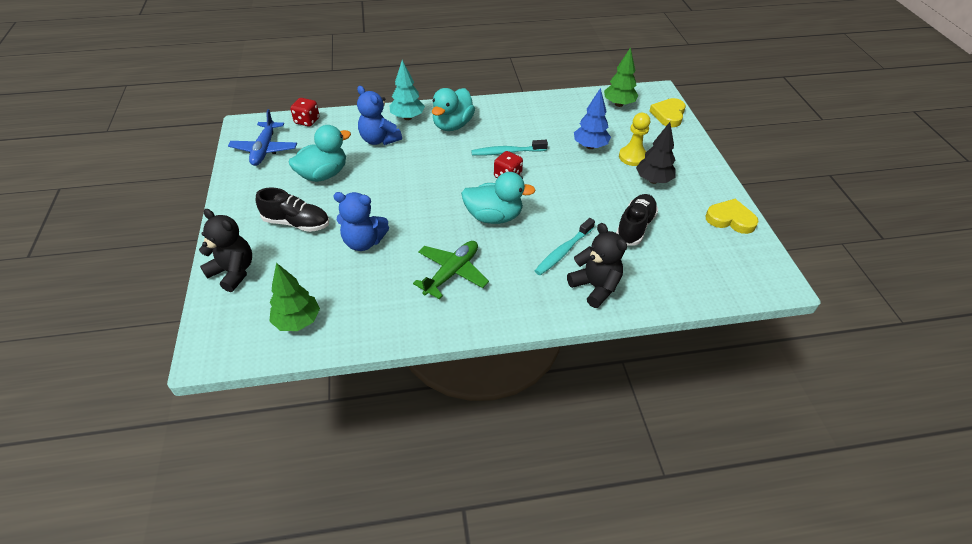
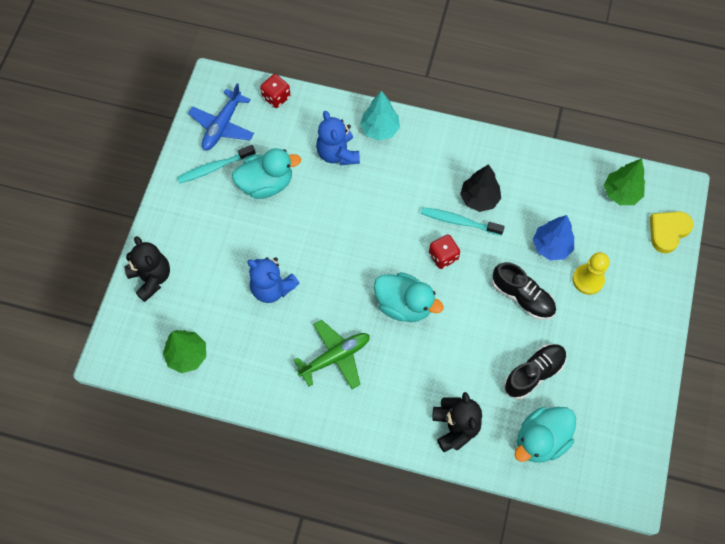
camera: 25 degrees right, 20 degrees up
black shoe [256,188,329,232] -> black shoe moved to [492,262,556,320]
turquoise duck [432,88,475,131] -> turquoise duck moved to [515,407,576,463]
turquoise toothbrush [535,218,595,275] -> turquoise toothbrush moved to [177,145,256,184]
black tree [636,122,676,184] -> black tree moved to [460,164,501,212]
yellow heart [705,199,759,234] -> none

